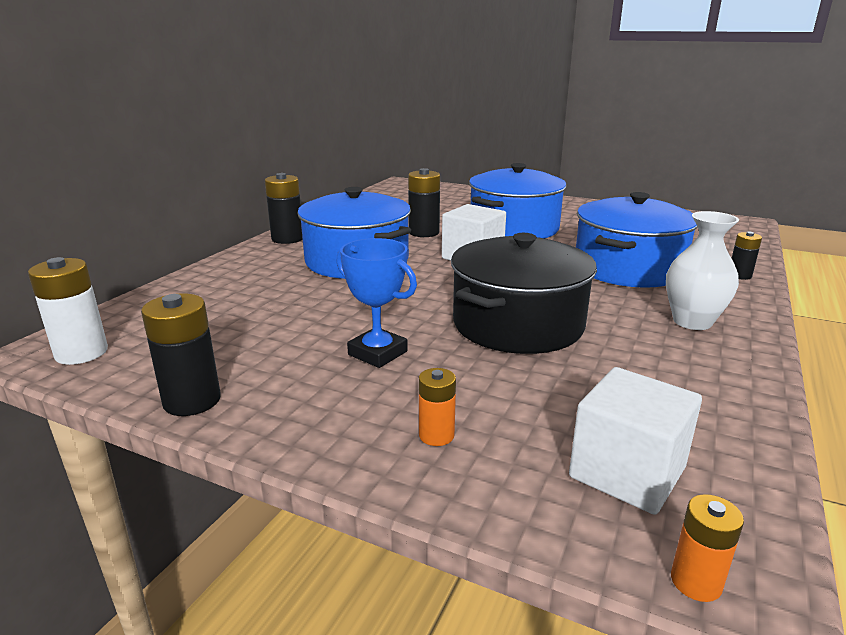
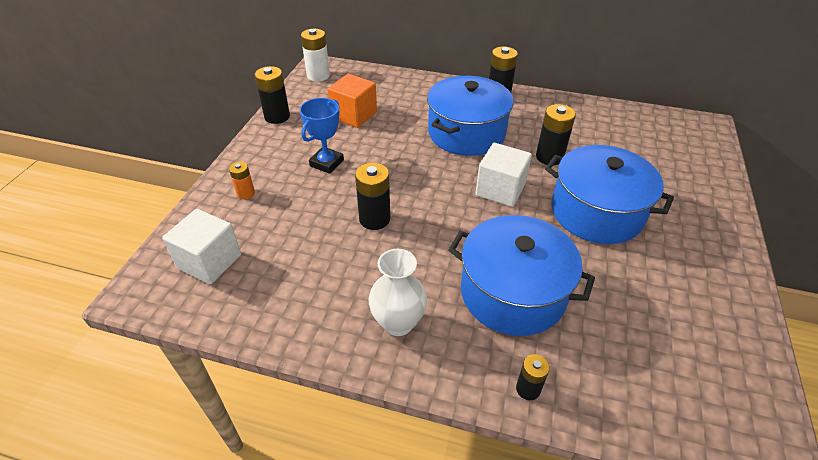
camera: 80 degrees right, 20 degrees up
black pot [451,233,597,354] -> black battery [355,163,390,230]
orange battery [671,494,744,602] -> none
none -> orange cube [327,74,377,128]

